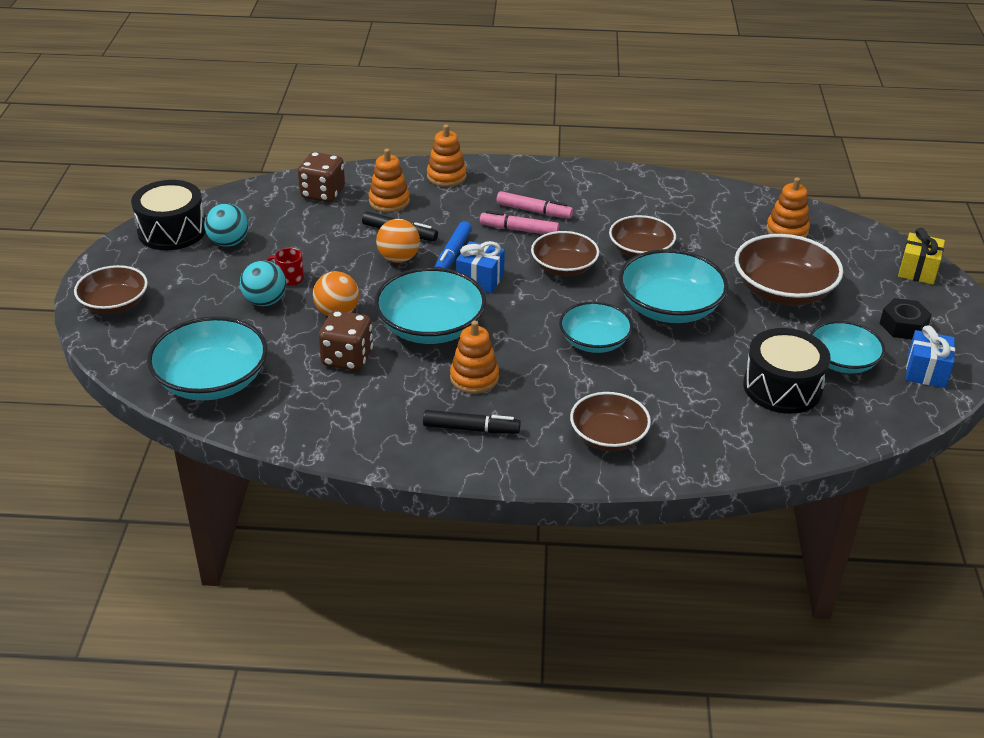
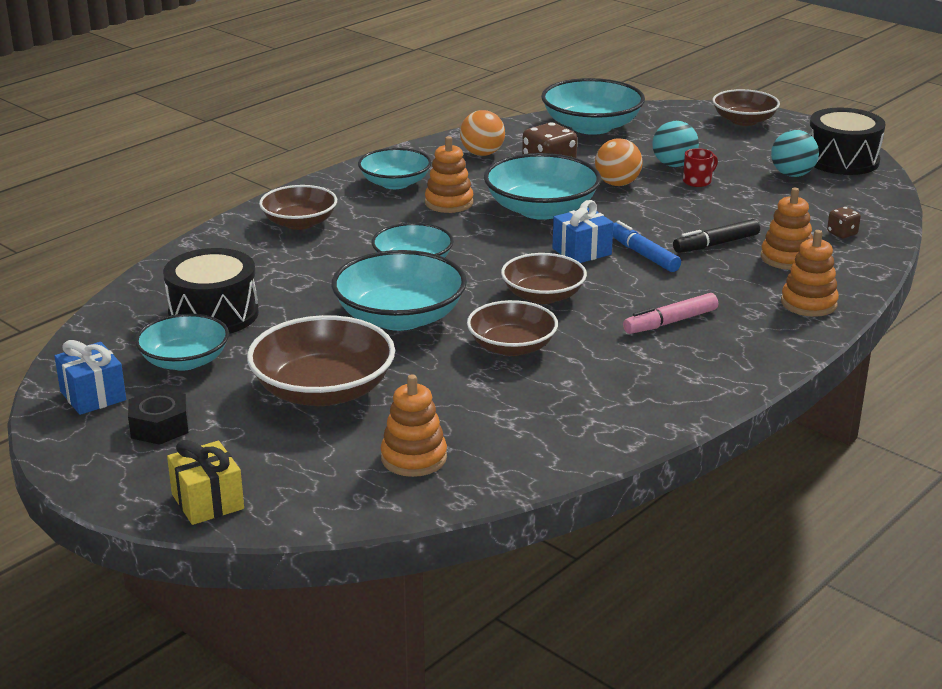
camera: 130 degrees right, 10 degrees down
brown dice [298,152,345,203] -> brown dice [827,207,861,238], size x0.52
orange ball [376,219,420,263] -> orange ball moved to [460,110,505,156]
black marker [423,410,521,434] -> turquoise bowl [358,148,432,189]
pink marker [480,211,559,234] -> none

